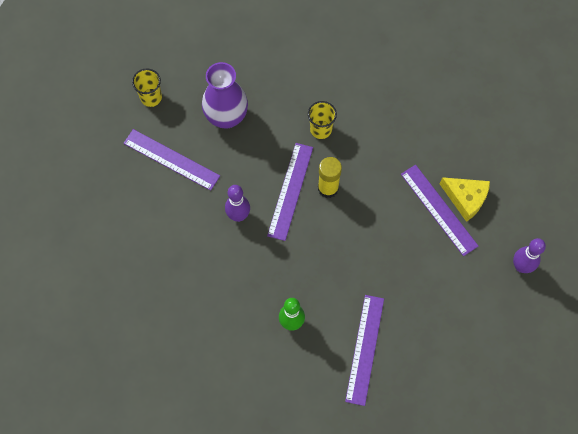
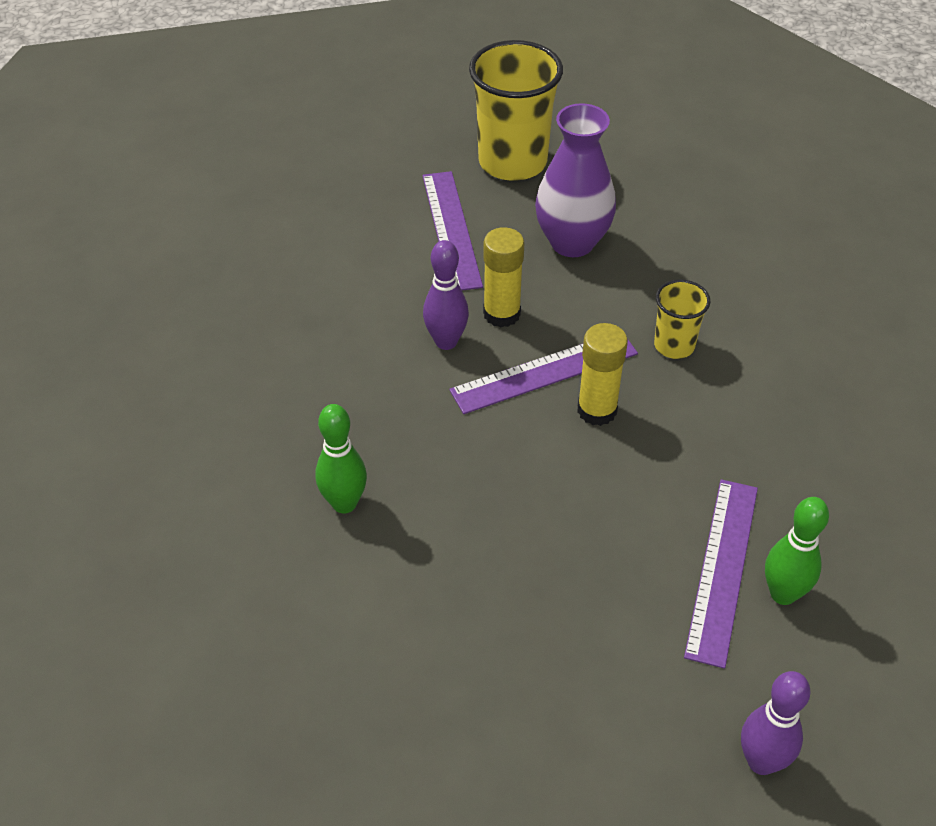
camera: 50 degrees right, 20 degrees down
yellow cup [132,68,162,107] -> yellow cup [469,40,563,181], size x1.92
purple ruler [345,295,384,406] -> none
yellow cheese [440,177,490,222] -> green bowling pin [765,497,829,605]
none -> yellow glue stick [483,227,524,327]

